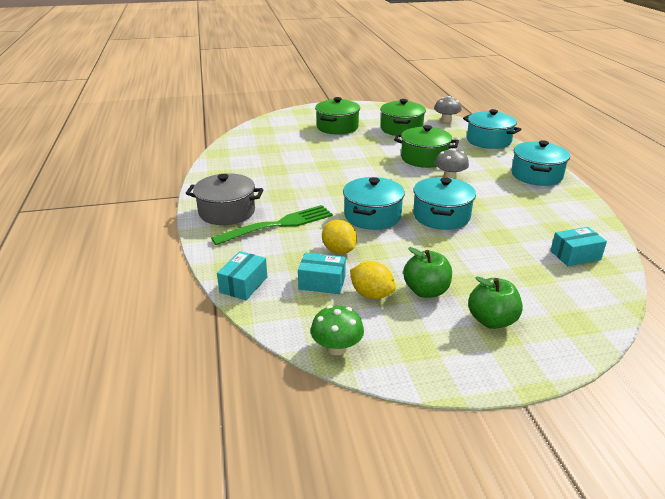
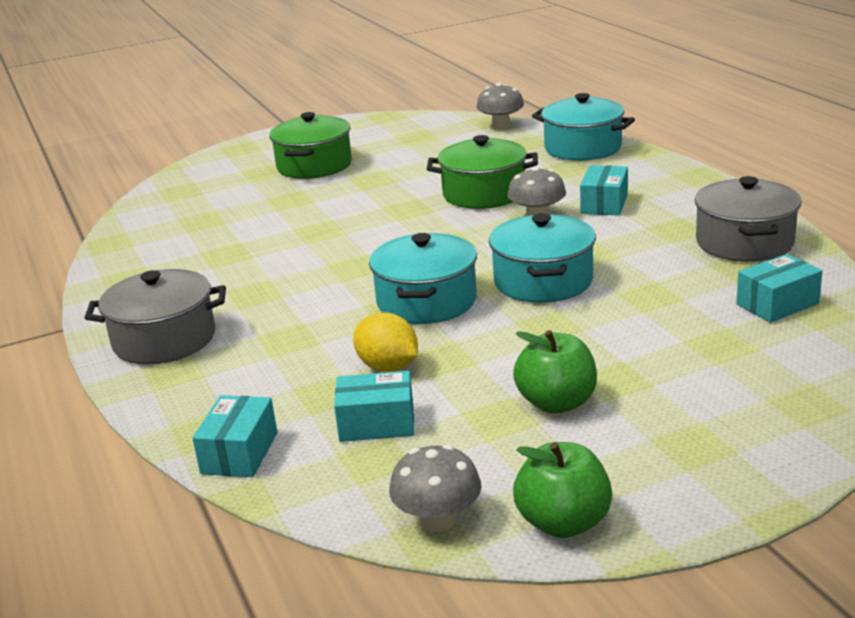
camera: 10 degrees left, 5 degrees down
green fork [211,205,333,245] -> none
green mushroom [311,305,364,355] -> grey mushroom [389,444,481,532]
yellow lemon [350,261,396,299] -> none
green pot [380,99,426,136] -> none
green apple [468,276,523,329] -> green apple moved to [513,442,612,538]
turquoise pot [511,140,570,186] -> none
none -> turquoise box [580,165,628,216]
none -> grey pot [695,176,802,262]

